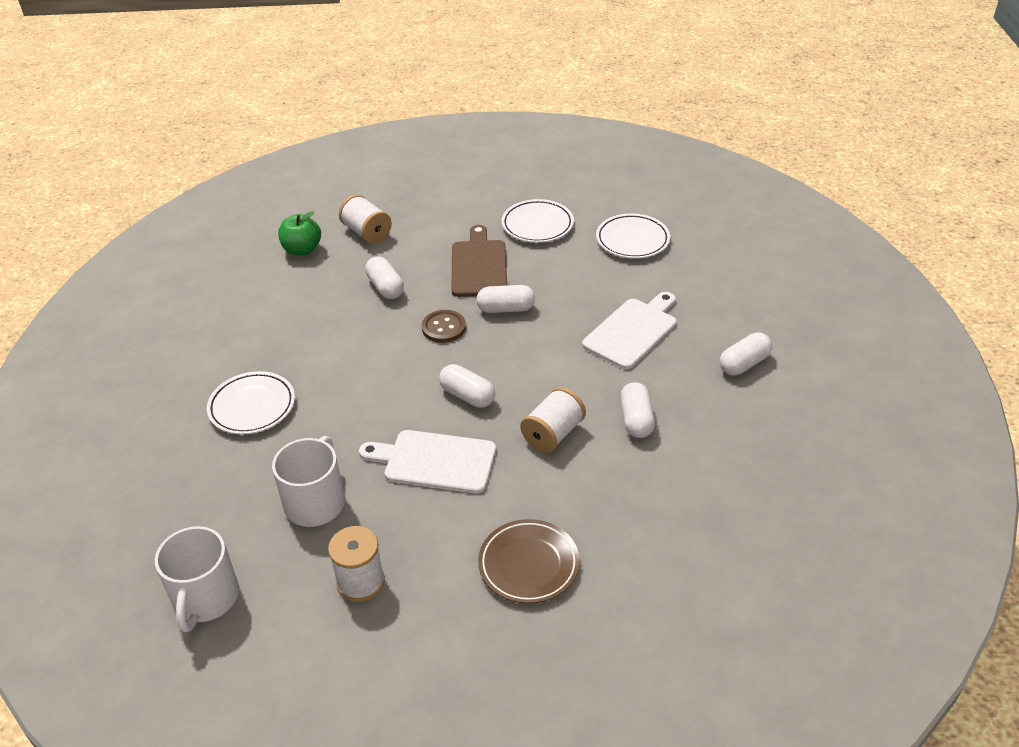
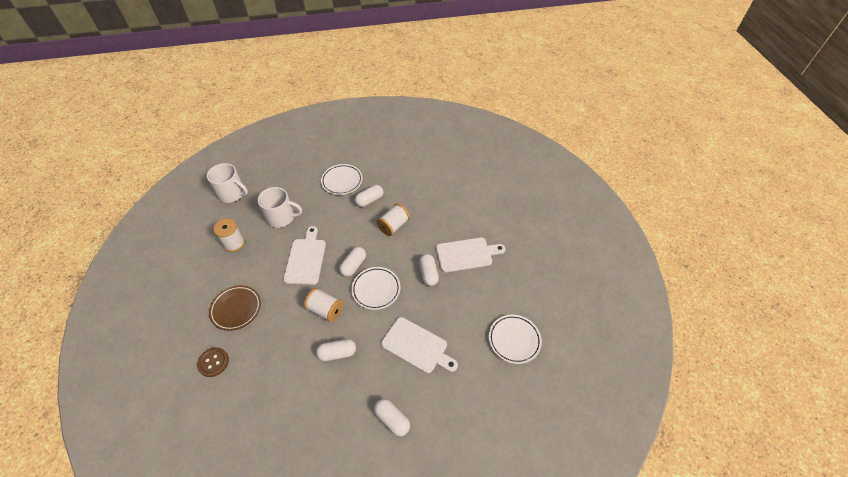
camera: 80 degrees right, 10 degrees up
white mug [155,526,239,632] -> white mug turned 150 degrees counterclockwise [207,163,248,203]
green apple [278,211,321,256] -> none
white spool [339,194,392,244] -> white spool moved to [376,203,410,236]
white capsule [365,257,404,299] -> white capsule moved to [355,185,383,207]
brown button [422,310,466,343] -> brown button moved to [197,347,229,377]
brown cutting board [452,225,507,297] -> white cutting board [436,237,505,273]
white plate [502,199,574,243] -> white plate moved to [351,267,400,310]

